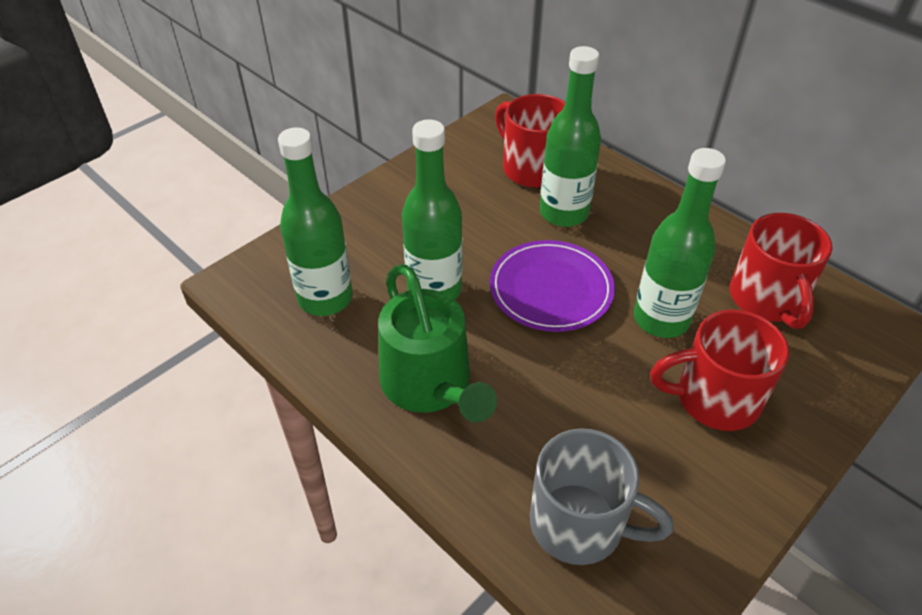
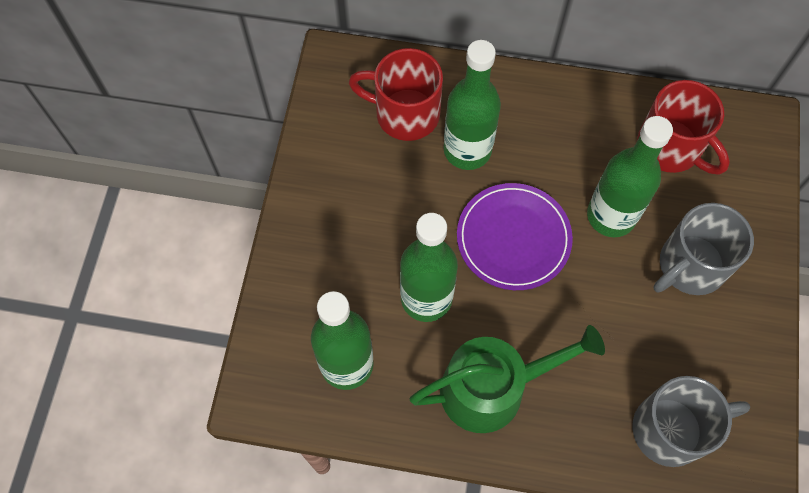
camera: 35 degrees left, 20 degrees up
green watering can [378,264,497,422] -> green watering can turned 45 degrees counterclockwise [410,325,605,433]
red mug [650,309,789,431] -> grey mug [653,203,754,295]

